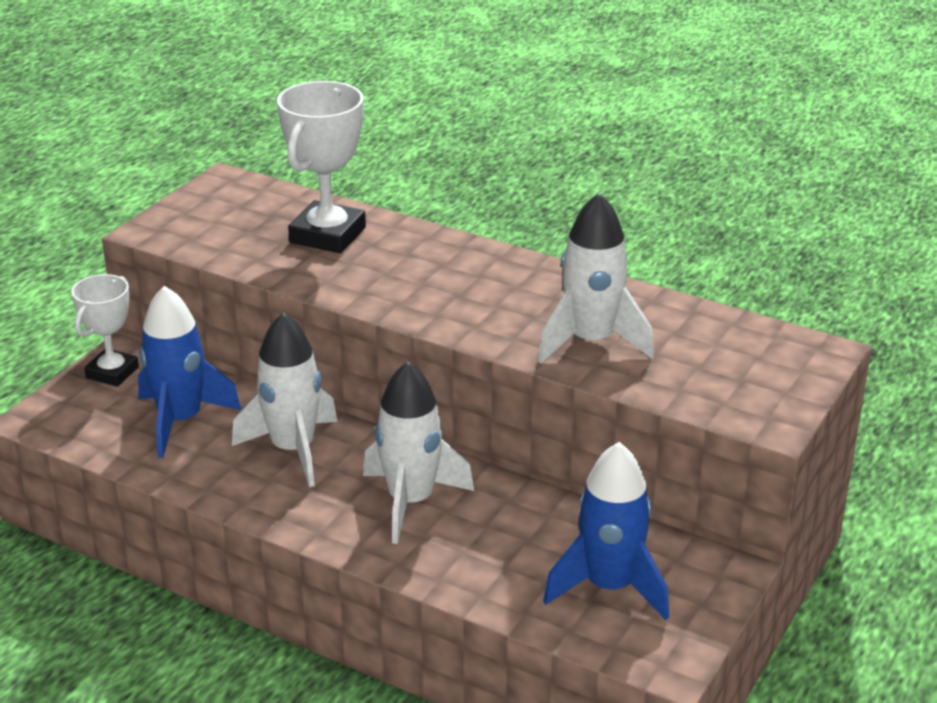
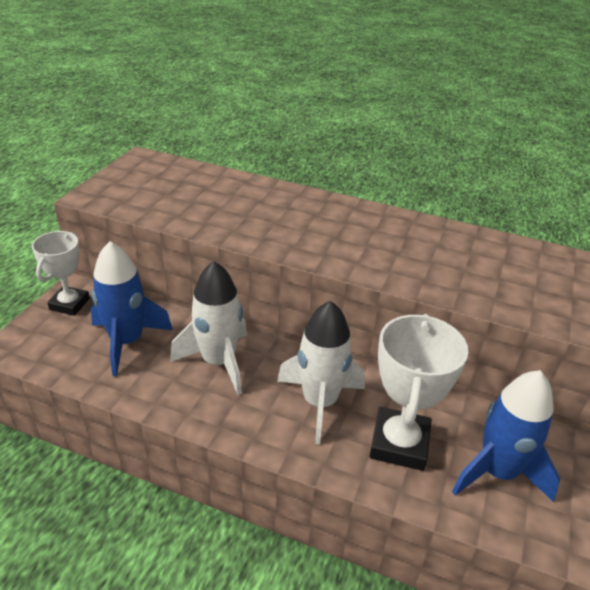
camera: 10 degrees left, 5 degrees up
white trophy [277,81,366,253] -> white trophy moved to [369,314,468,471]
white rocket [538,193,654,364] -> none

